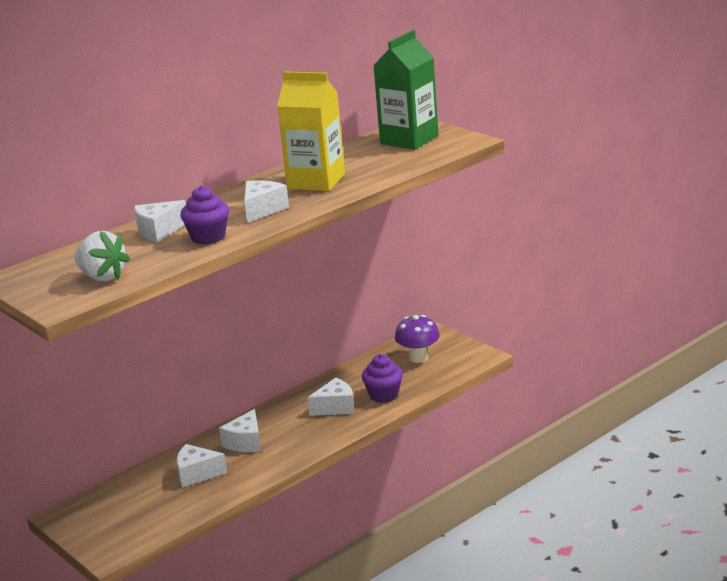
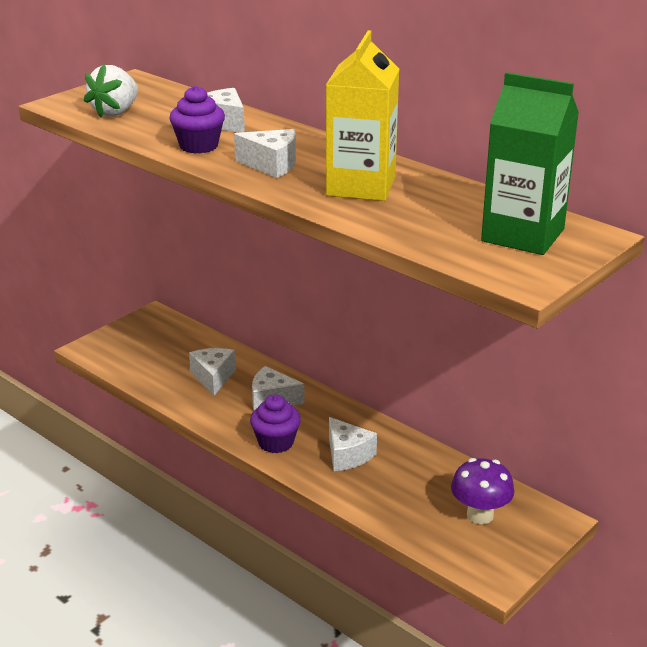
camera: 80 degrees right, 5 degrees up
purple cupcake [362,354,403,403] -> purple cupcake moved to [250,394,301,453]

